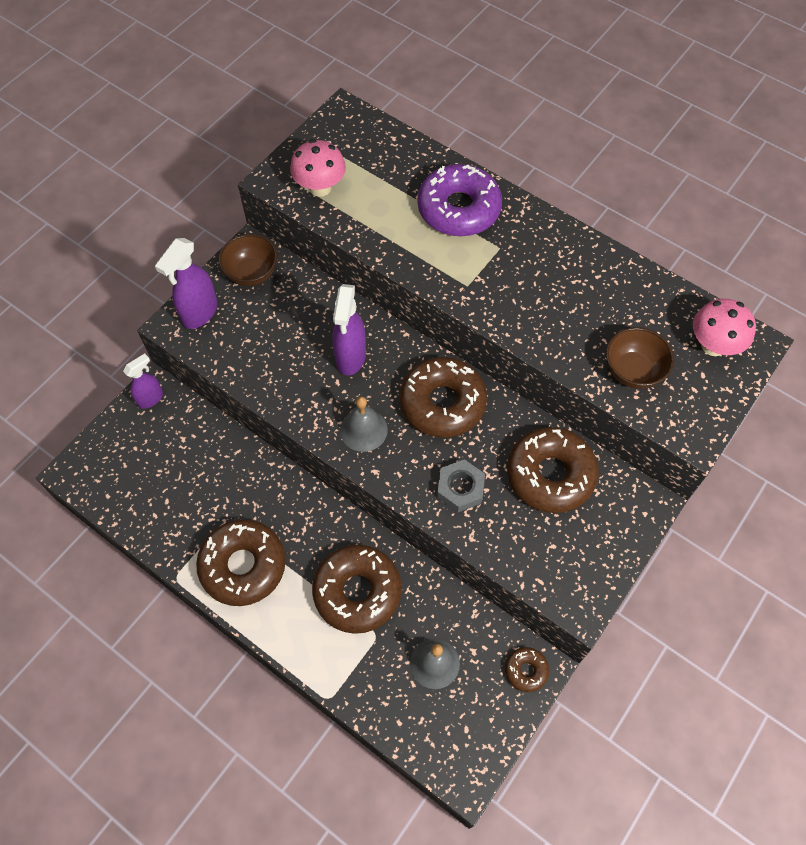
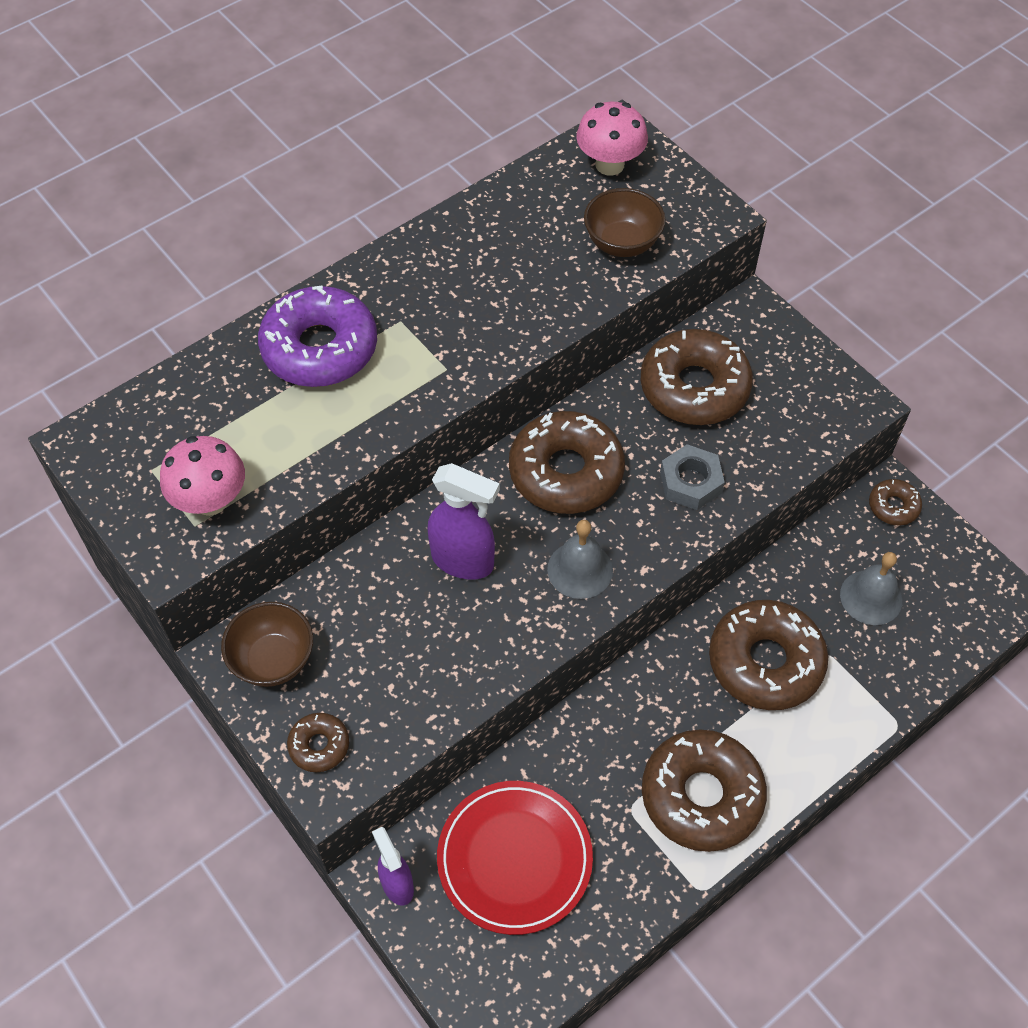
camera: 75 degrees left, 5 degrees down
purple spray bottle [155,238,218,329] -> brown donut [287,713,349,772]
none -> red plate [437,781,593,935]

